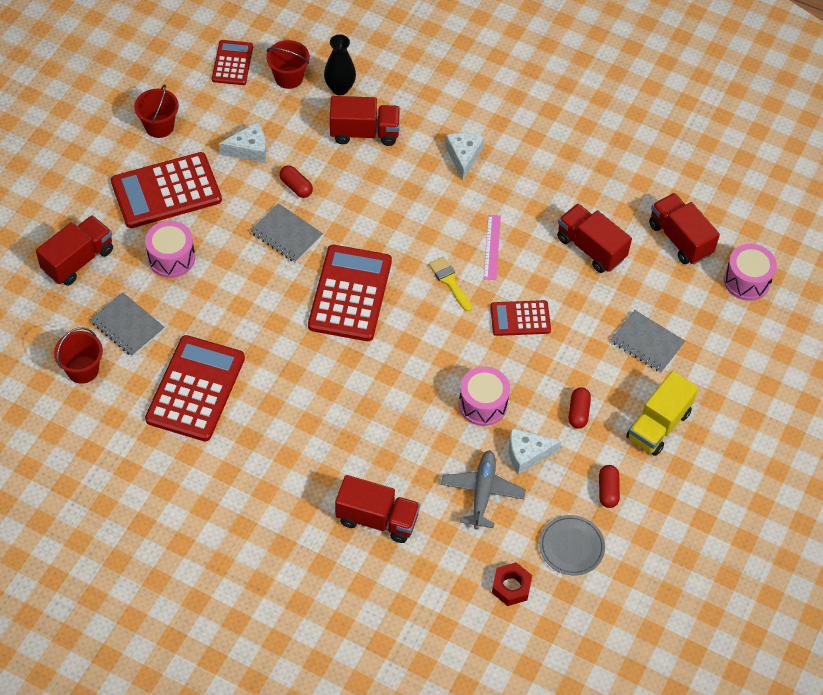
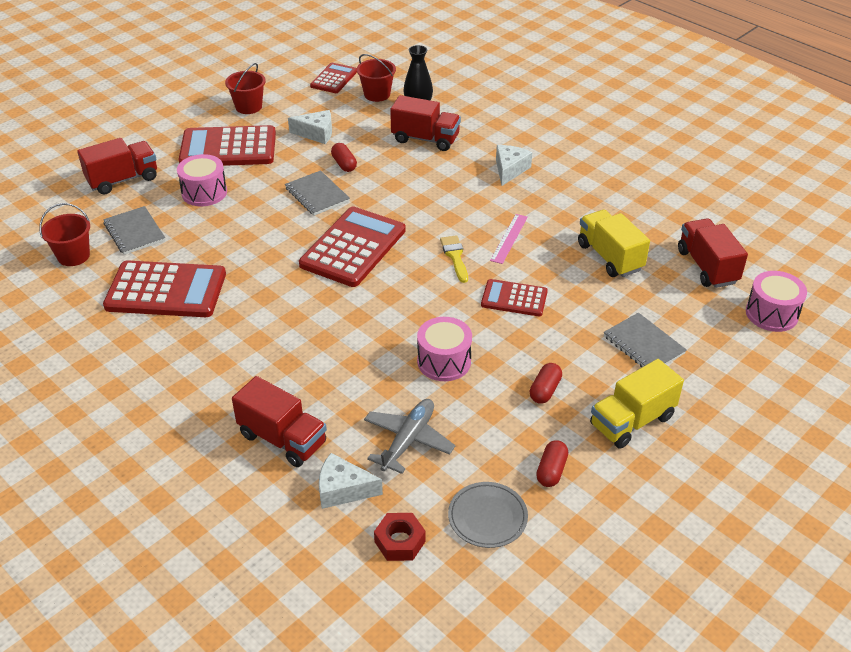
camera: 20 degrees right, 15 degrees down
red calculator [145,335,245,441] -> red calculator turned 60 degrees clockwise [103,260,226,317]
white cheese [509,428,561,474] -> white cheese moved to [319,453,383,509]
red truck [557,204,632,273] -> yellow truck [578,210,650,277]

